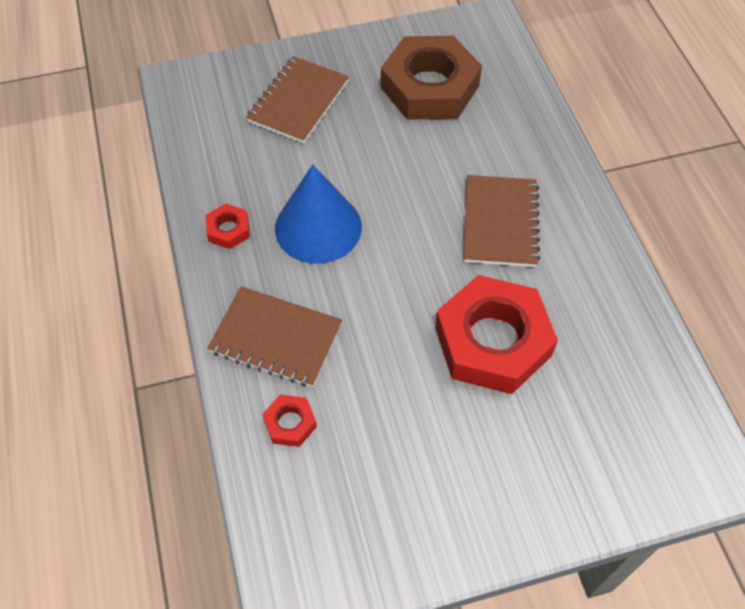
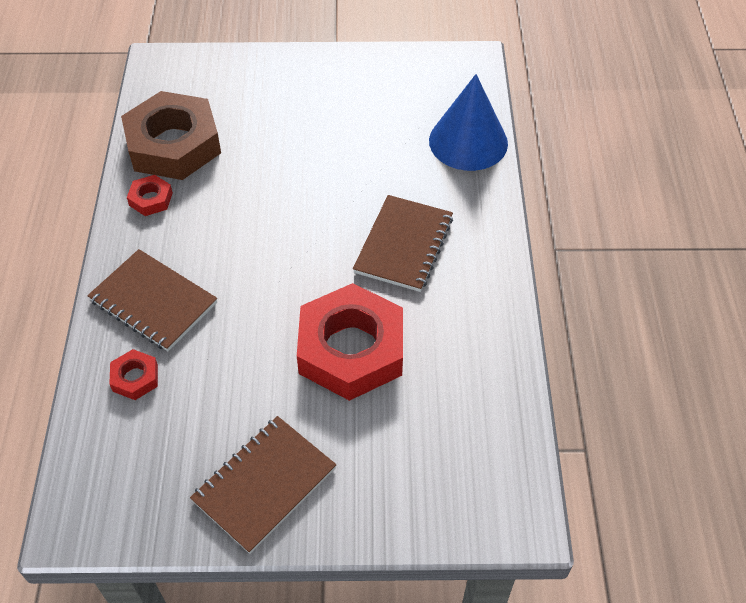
camera: 15 degrees right, 5 degrees down
brown notebook [246,56,349,144] -> brown notebook moved to [190,416,336,554]
blue cone [275,164,362,264] -> blue cone moved to [429,74,508,171]
brown nut [381,36,482,120] -> brown nut moved to [121,91,221,180]

